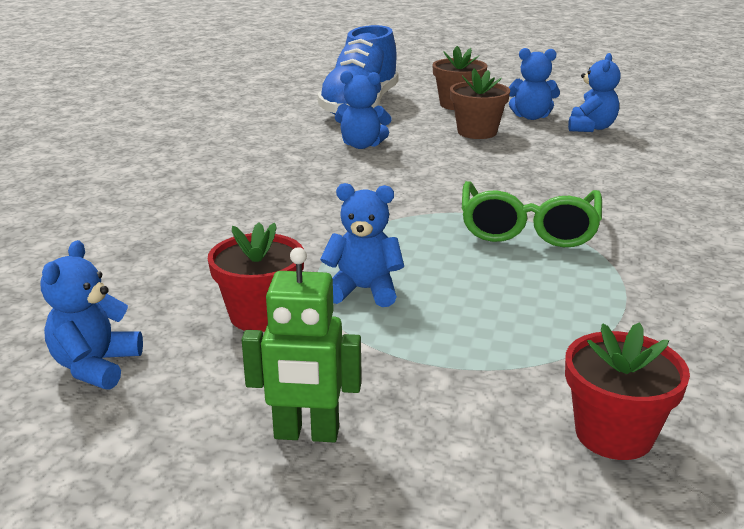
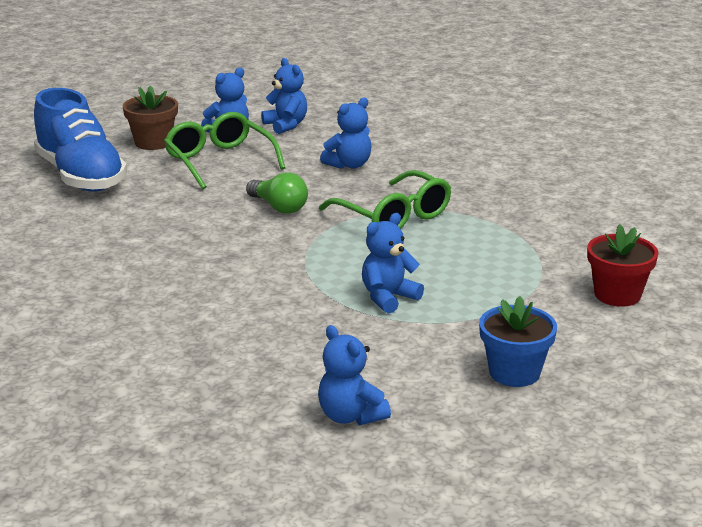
camera: 50 degrees left, 0 degrees up
red flower pot [208,222,304,332] -> none
green robot [241,247,361,442] -> blue flower pot [479,296,557,387]
blue teddy bear [335,71,392,149] -> blue teddy bear moved to [320,97,372,169]
brown flower pot [450,69,510,139] -> green glasses [164,112,285,189]
none -> green light bulb [246,172,308,214]

